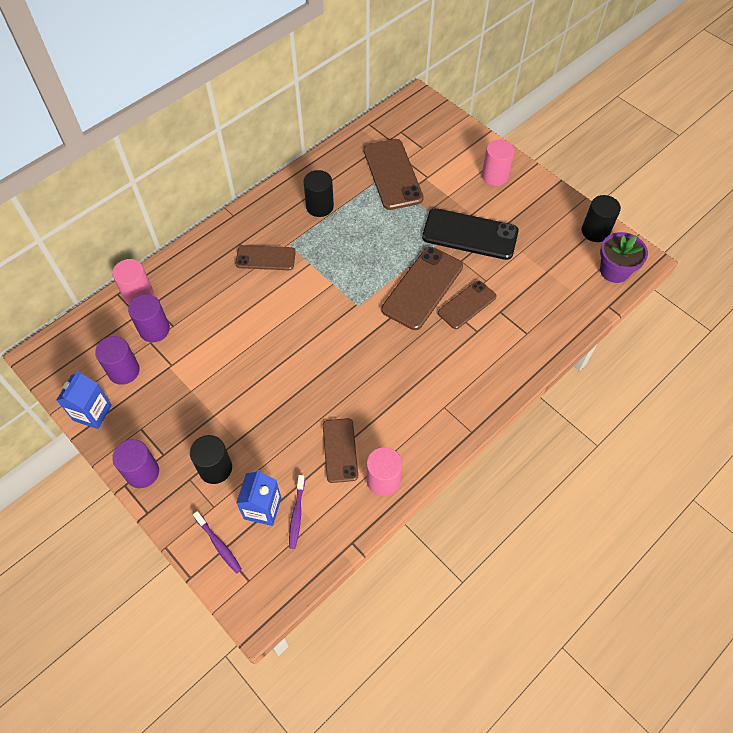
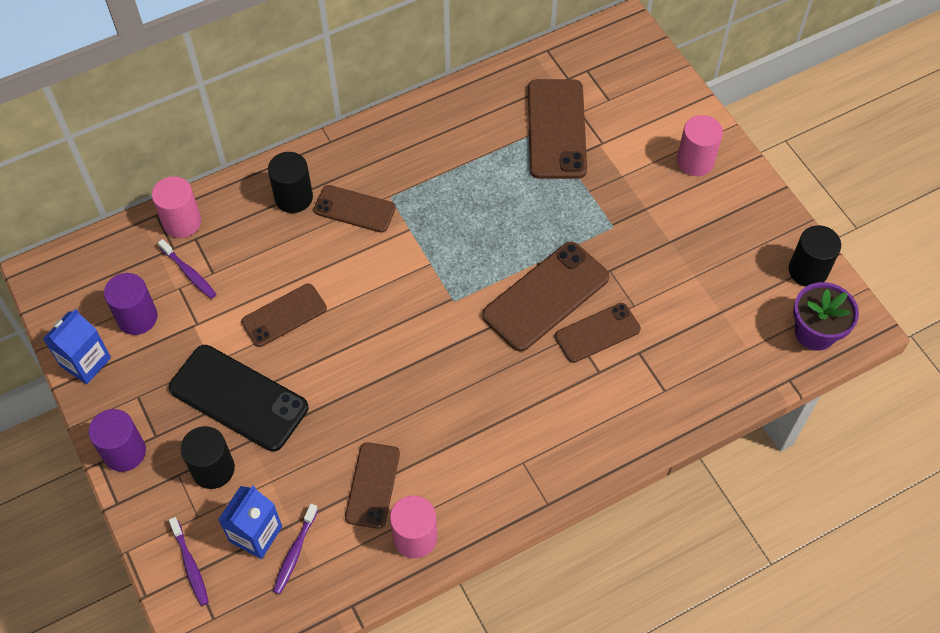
camera: 15 degrees right, 0 degrees up
purple cylinder [128,294,170,342] -> purple toothbrush [158,239,216,299]
black cylinder [304,170,334,217] -> black cylinder moved to [268,152,313,213]
black phone [422,208,519,260] -> black phone moved to [169,345,308,451]
none -> brown phone [241,283,327,347]

